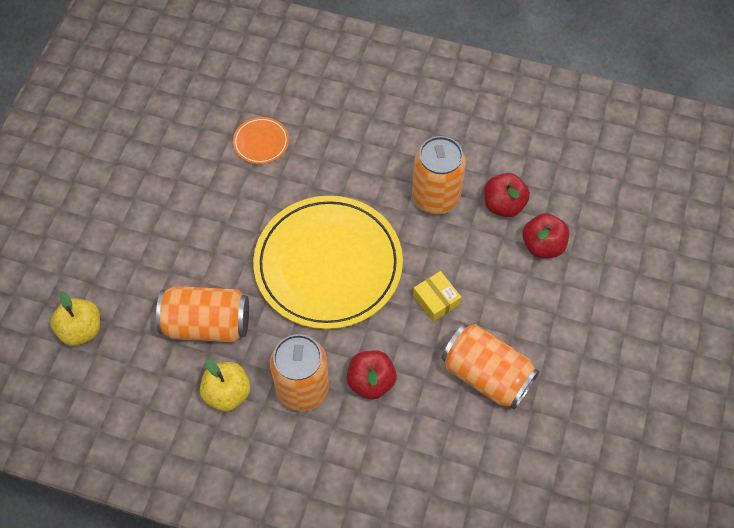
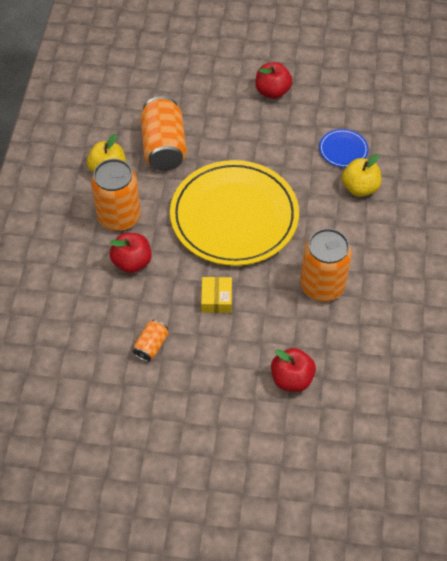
camera: 80 degrees right, 5 degrees down
yellow apple [50,291,100,346] -> yellow apple moved to [342,154,381,197]
orange plate [233,117,289,164] -> blue plate [319,129,369,168]
yellow box [413,271,461,322] -> yellow box turned 45 degrees counterclockwise [201,277,232,313]
orange can [442,324,539,409] -> orange can [133,320,168,362], size x0.50
red apple [484,173,530,217] -> red apple moved to [255,62,292,99]

